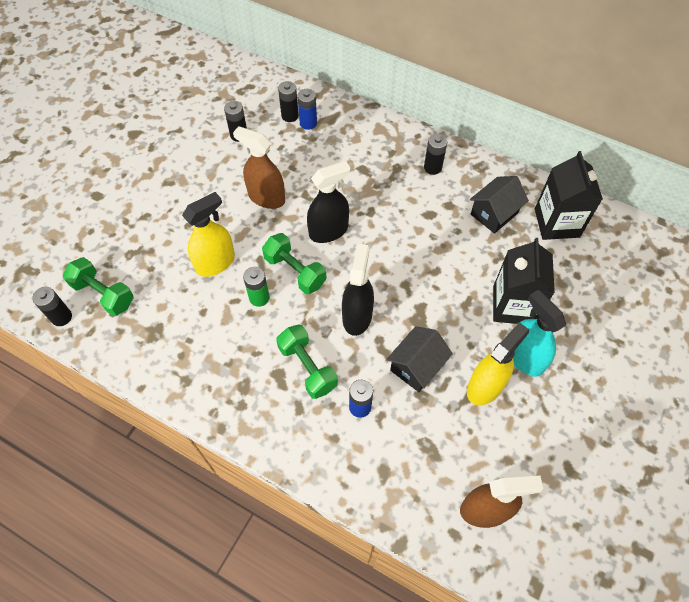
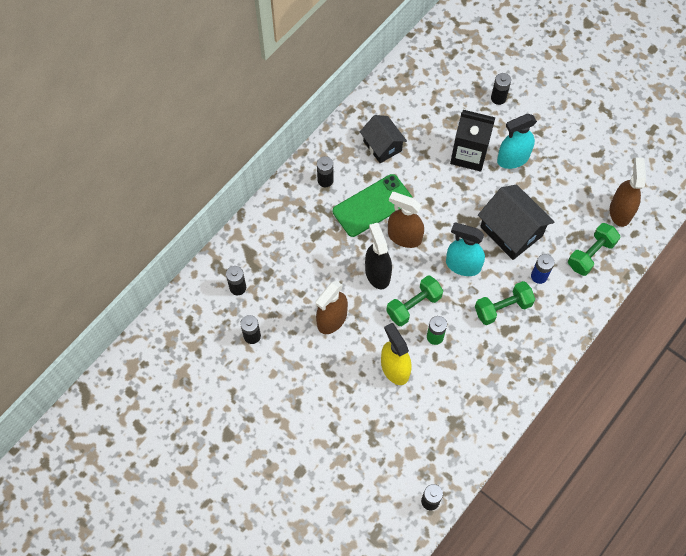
camera: 80 degrees left, 5 degrees up
green dumbbell [63,257,134,316] -> green dumbbell moved to [568,223,620,276]
blue battery [297,89,317,130] -> none
black spray bottle [342,244,374,336] -> turquoise spray bottle [446,222,485,276]
black house [386,326,453,392] -> black house [478,185,554,260], size x1.51
yellow spray bottle [467,322,529,405] -> none
black carton [535,151,603,240] -> none
none -> green phone [333,174,413,237]
none -> brown spray bottle [388,192,424,248]
none -> black battery [491,73,511,105]

